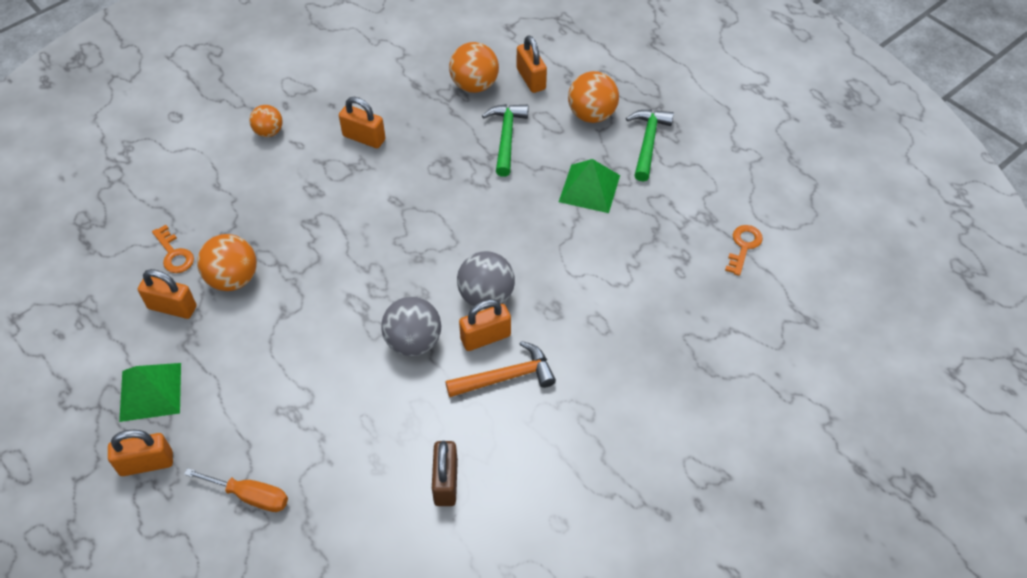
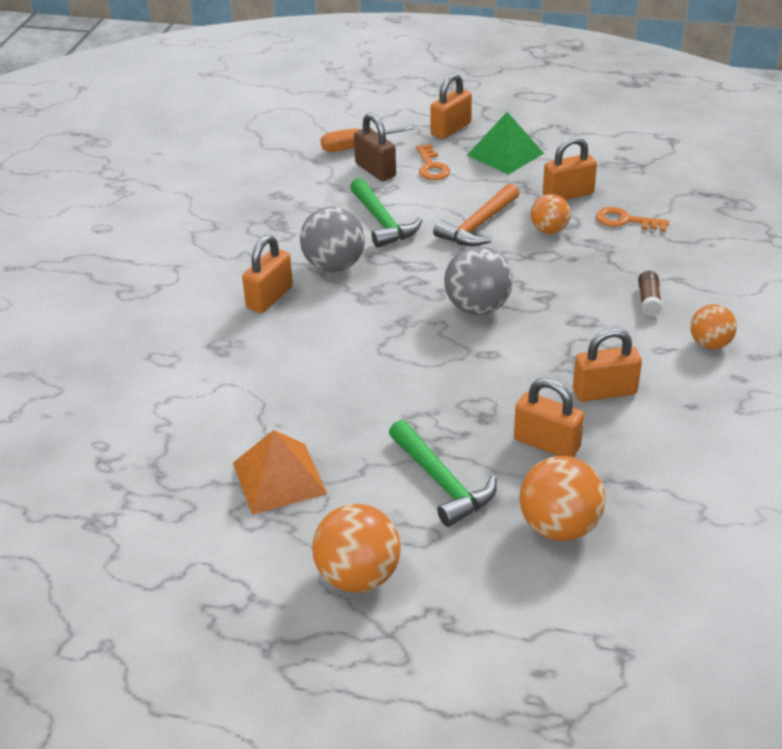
camera: 145 degrees right, 15 degrees down
orange ball [197,234,257,291] -> orange ball [531,194,571,234], size x0.63
brown padlock [432,441,458,506] -> brown padlock moved to [354,113,396,181]
orange hammer [445,341,556,397] -> orange hammer moved to [433,183,519,246]
grey ball [457,251,515,309] -> grey ball moved to [444,246,513,315]
orange padlock [517,35,547,93] -> orange padlock moved to [514,378,584,457]
green pyramid [559,159,620,213] -> orange pyramid [233,430,327,515]
green hammer [626,110,674,182] -> green hammer moved to [350,178,422,248]
orange key [725,225,763,276] -> orange key moved to [416,144,450,180]
none -> brown glue stick [638,271,662,316]

